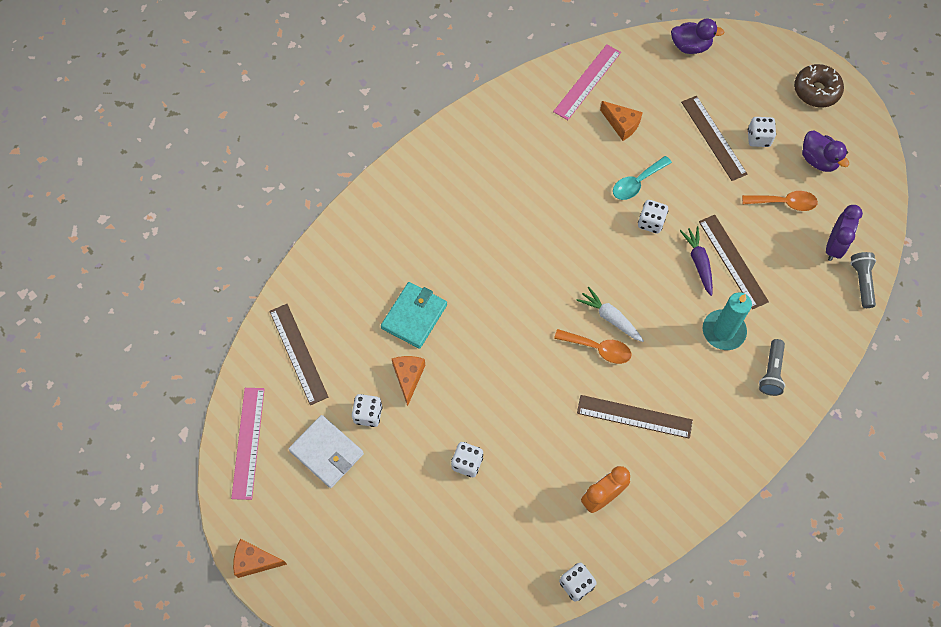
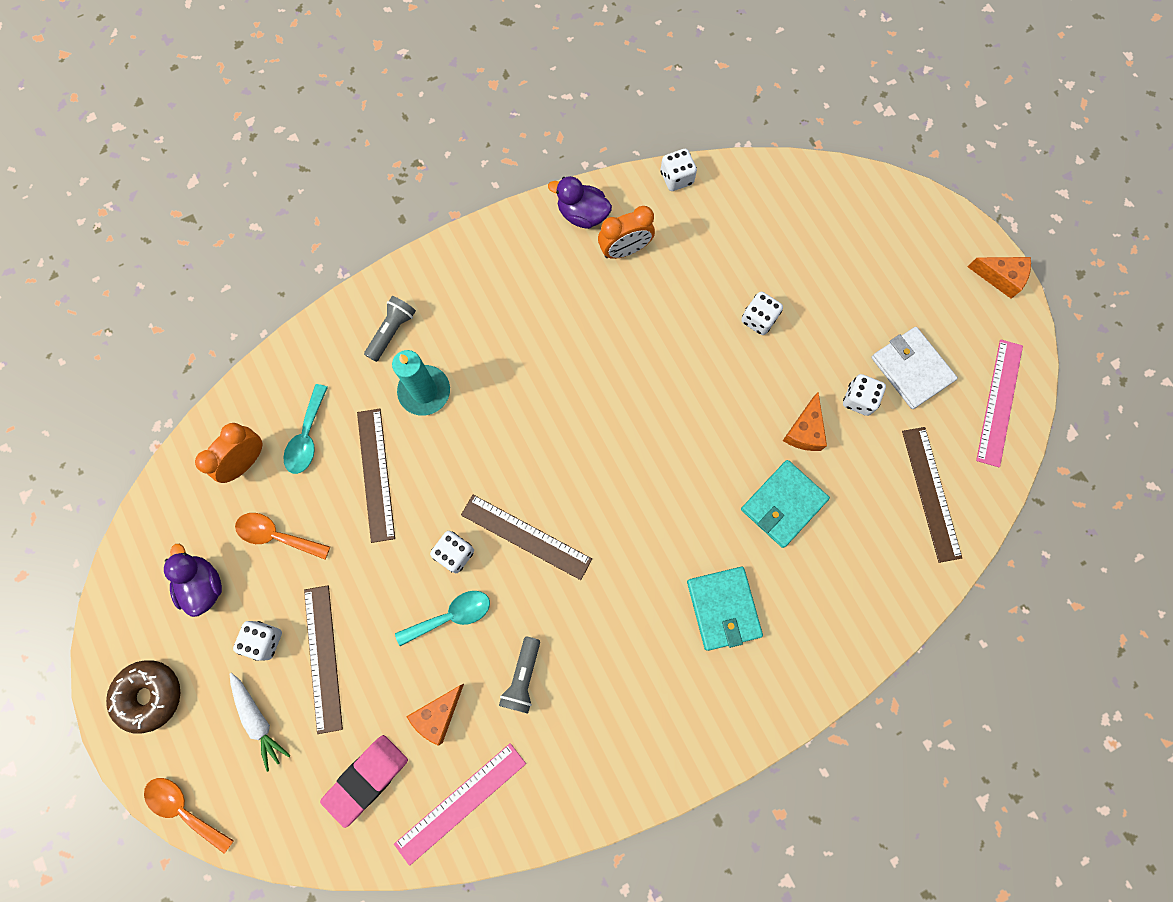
camera: 165 degrees left, 10 degrees up
orange spoon [554,329,632,364] -> orange spoon moved to [144,778,234,854]
white carrot [576,287,644,342] -> white carrot moved to [230,673,291,772]
brown ruler [577,395,693,439] -> brown ruler moved to [461,495,592,580]
orange cheese [600,101,643,141] -> orange cheese turned 105 degrees counterclockwise [406,684,464,746]
purple duck [671,19,724,54] -> purple duck moved to [548,176,612,229]
purple carrot [680,226,713,296] -> none
purple clock [826,205,863,261] -> orange clock [195,423,262,483]
grey flashlight [851,252,876,308] -> grey flashlight moved to [499,636,540,714]
none -> turquoise spoon [283,384,328,474]
none -> pink eraser [320,735,408,828]
none -> turquoise wallet [687,567,763,651]

